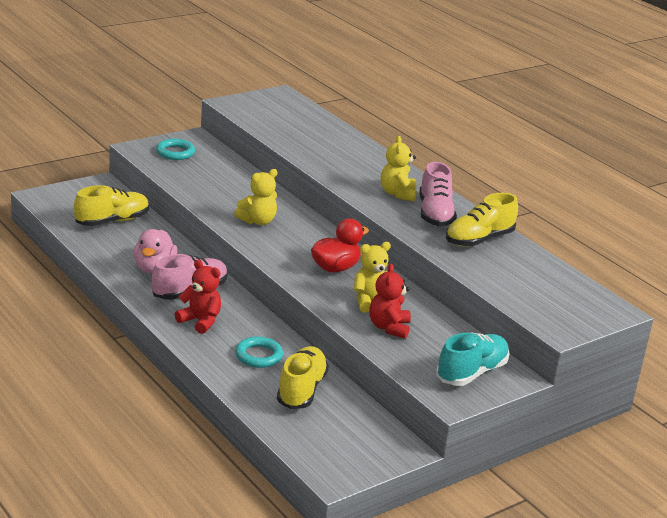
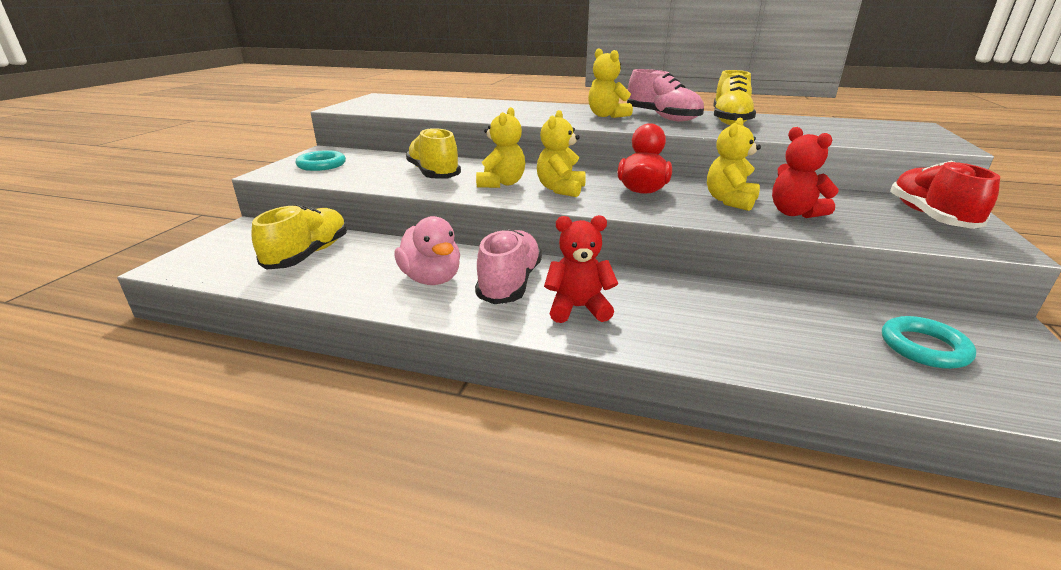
camera: 35 degrees left, 0 degrees up
turquoise ring [235,337,283,368] -> turquoise ring moved to [882,316,976,369]
yellow shoe [277,346,329,409] -> yellow shoe moved to [406,128,461,178]
turquoise shoe [436,332,510,386] -> red shoe [890,161,1000,229]
none -> yellow teddy bear [537,110,586,197]

